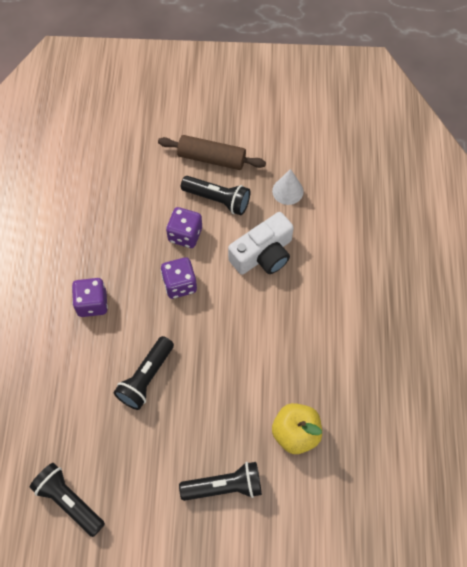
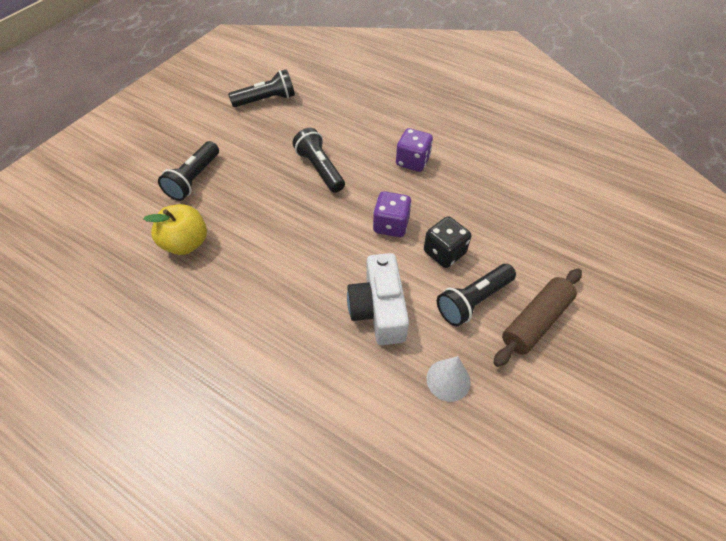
camera: 120 degrees right, 10 degrees down
purple dice [166,207,202,248] -> black dice [424,216,471,268]

